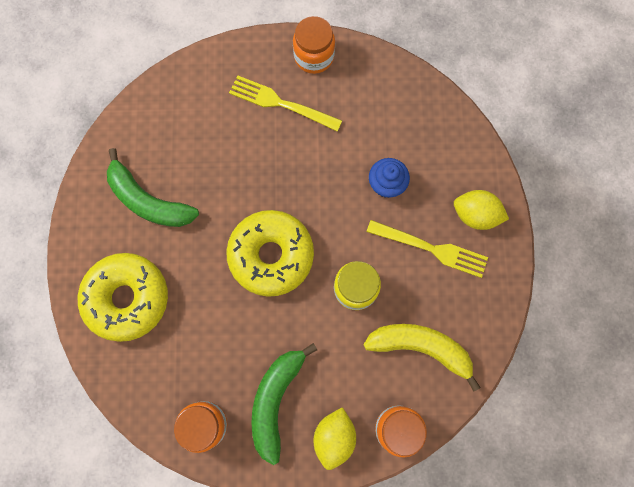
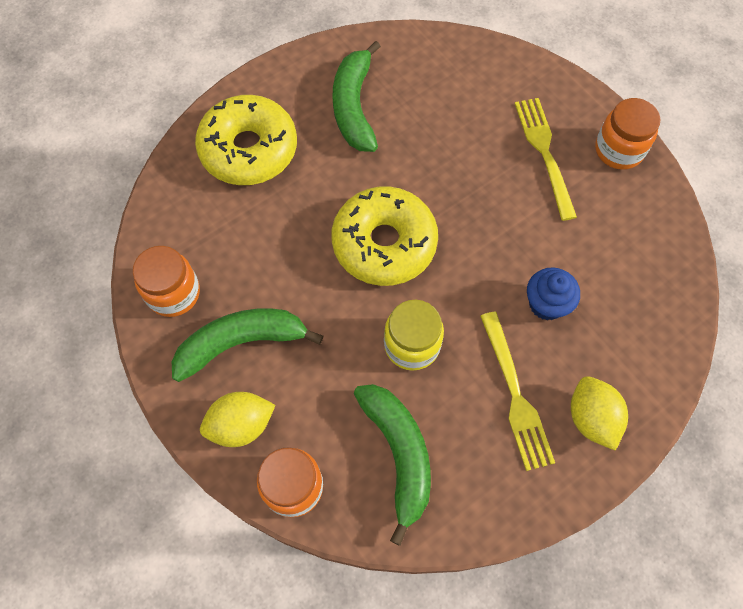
camera: 55 degrees right, 10 degrees down
yellow banana [363,324,481,392] -> green banana [354,384,431,546]

